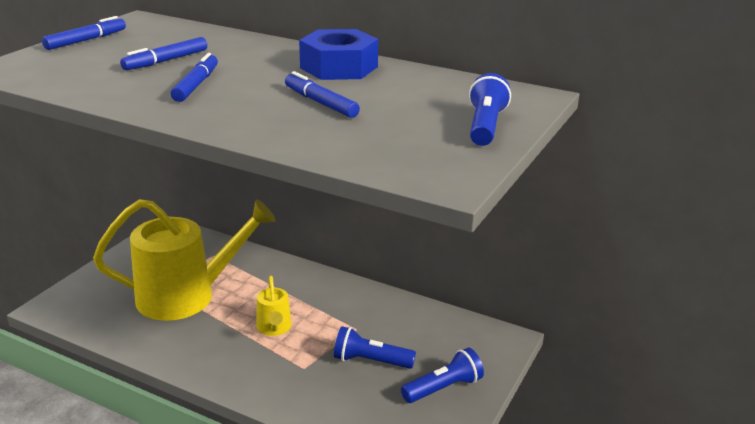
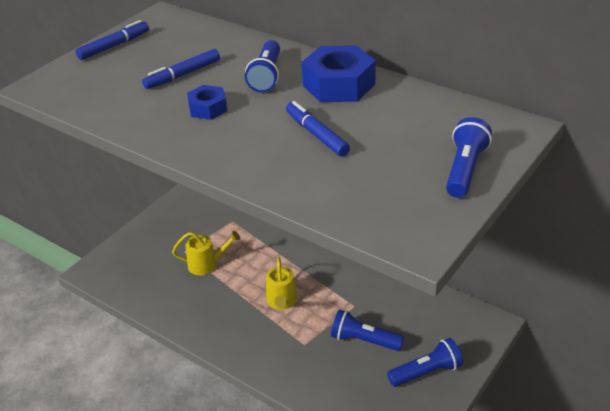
camera: 10 degrees right, 10 degrees up
yellow watering can [93,199,276,321] -> yellow watering can [172,231,240,275], size x0.44
blue marker [171,53,218,102] -> blue nut [187,85,227,120]
none -> blue flashlight [245,40,280,92]

